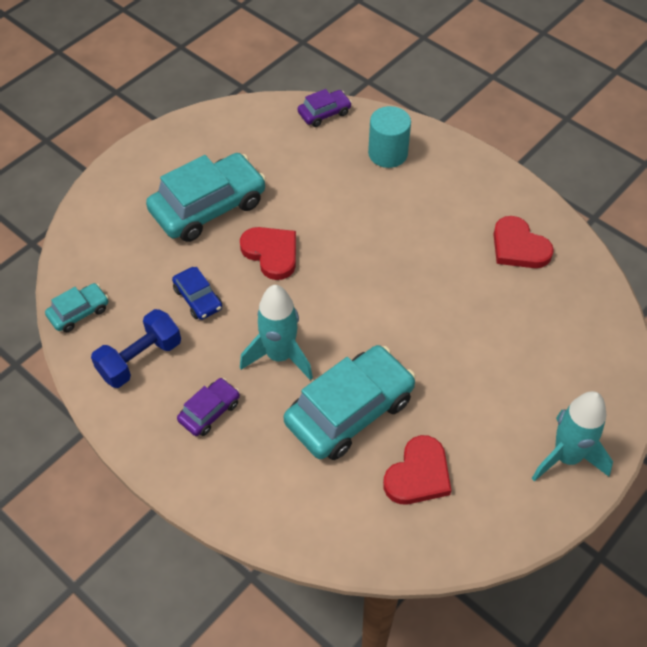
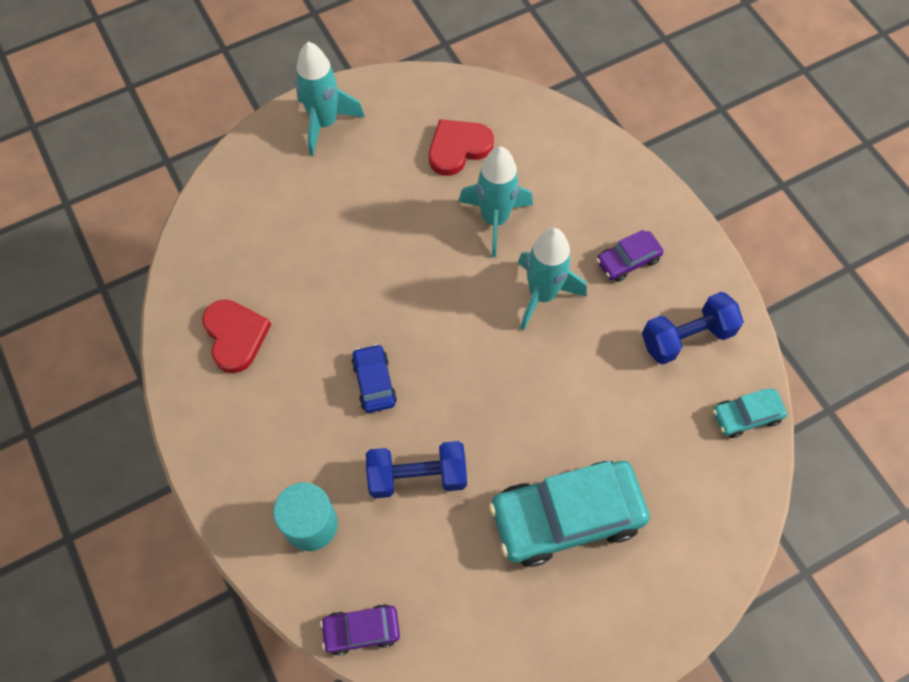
camera: 160 degrees left, 10 degrees up
blue car [172,267,222,320] -> blue car moved to [351,344,397,413]
red heart [240,227,296,280] -> none
turquoise car [284,345,416,460] -> turquoise rocket [459,146,533,257]
none -> blue dumbbell [366,441,467,498]

